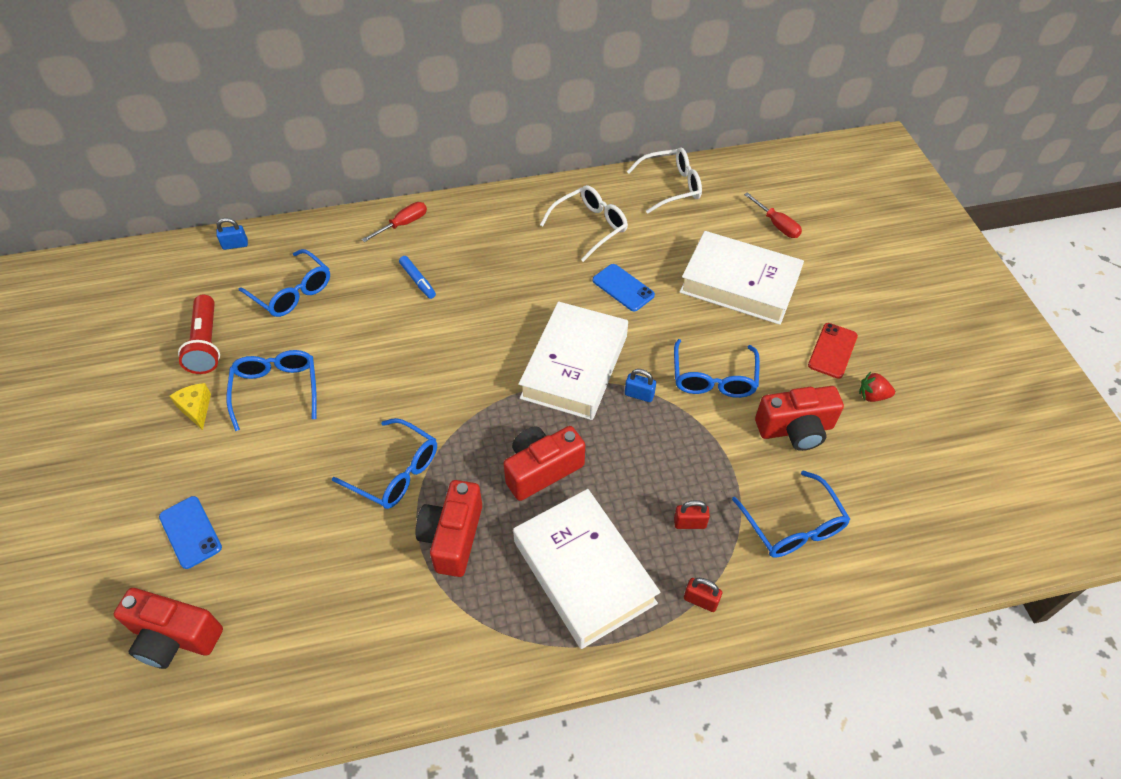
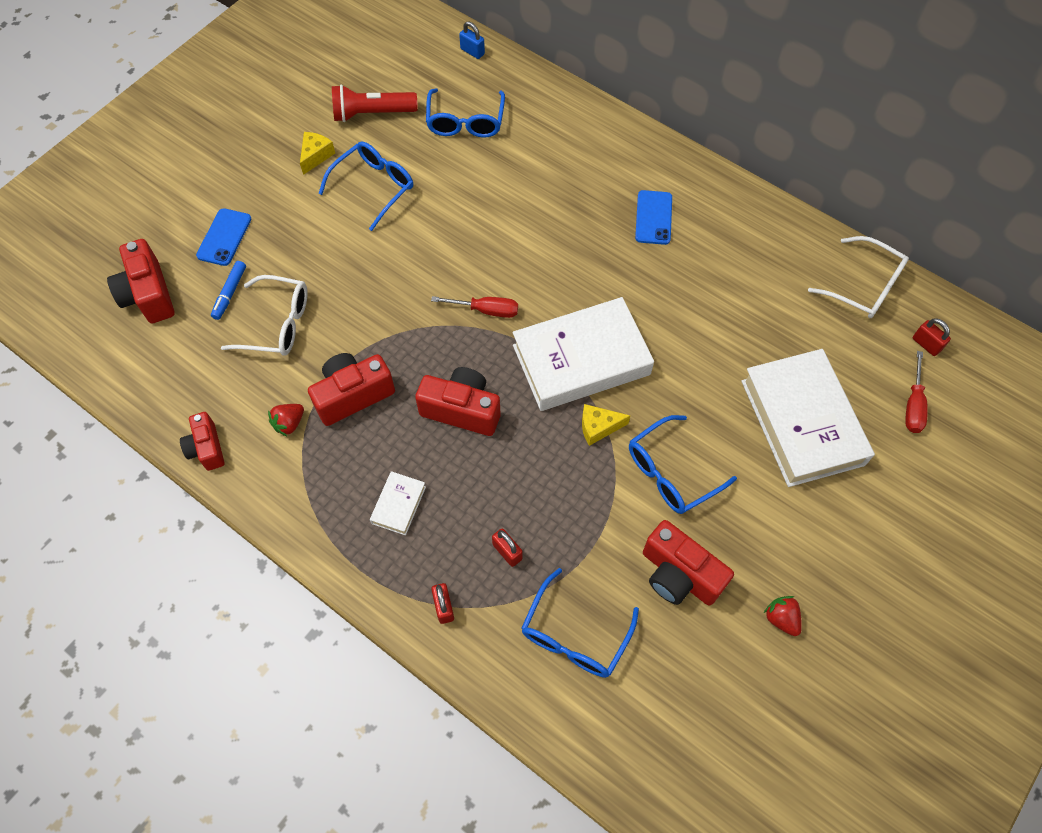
camera: 50 degrees right, 10 degrees up
red flashlight [178,295,220,374] -> red flashlight turned 45 degrees clockwise [332,84,418,122]
blue glasses [332,418,437,509] -> none
red screwdriver [362,202,427,242] -> red screwdriver moved to [431,296,518,318]
blue marker [399,256,436,299] -> blue marker moved to [211,261,246,320]
white book [513,489,661,649] -> white book [370,471,426,536], size x0.43
white glasses [540,185,628,262] -> white glasses moved to [221,275,308,356]
blue phone [593,264,655,311] -> blue phone moved to [635,190,672,245]
blue padlock [625,369,656,402] -> yellow cheese [582,404,630,446]
red phone [808,323,858,379] -> none
none -> red camera [180,412,224,471]
none -> red strawberry [268,404,304,437]
none -> red padlock [913,318,951,356]

